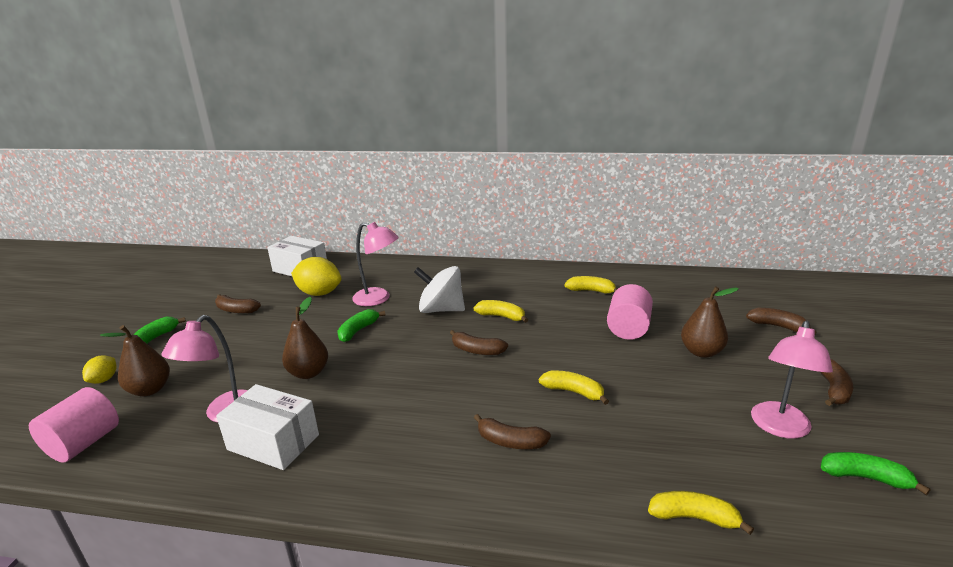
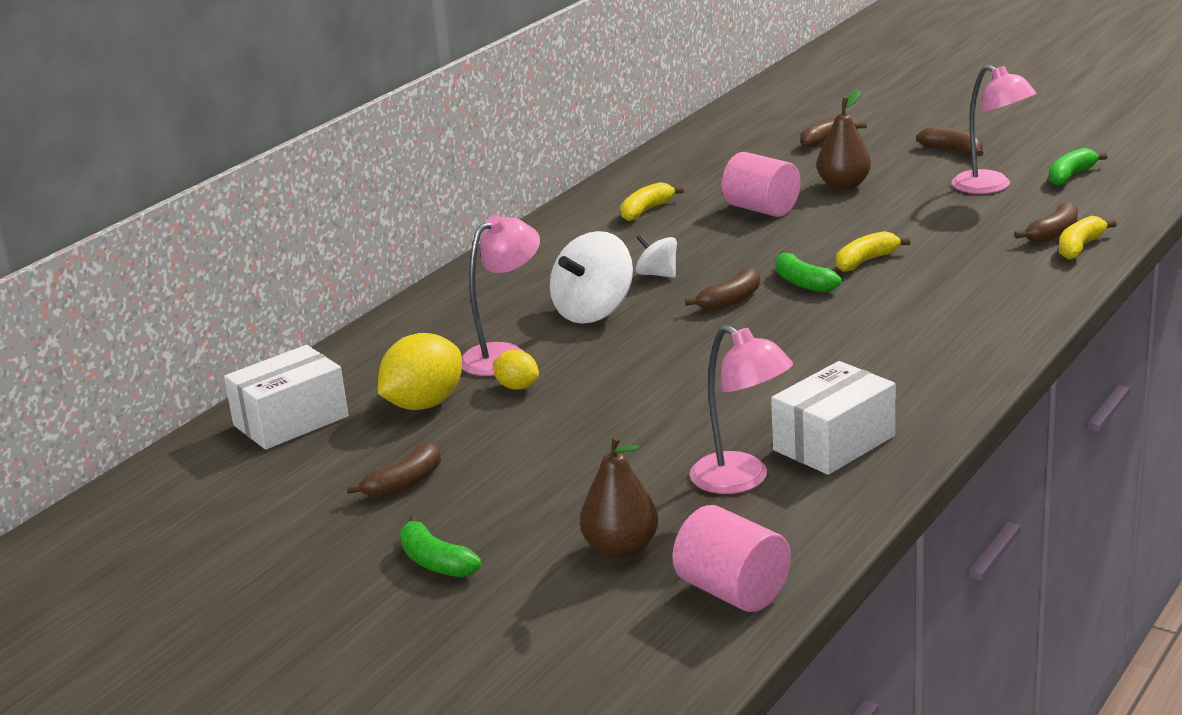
camera: 65 degrees left, 0 degrees up
yellow lemon [82,355,117,384] -> yellow lemon moved to [492,350,539,390]
brown pear [282,297,328,379] -> none
green banana [337,309,386,342] -> green banana moved to [775,251,841,292]
yellow banana [473,300,528,323] -> white spinning top [636,234,677,278]
brown banana [474,414,551,449] -> brown banana moved to [1014,202,1078,243]

